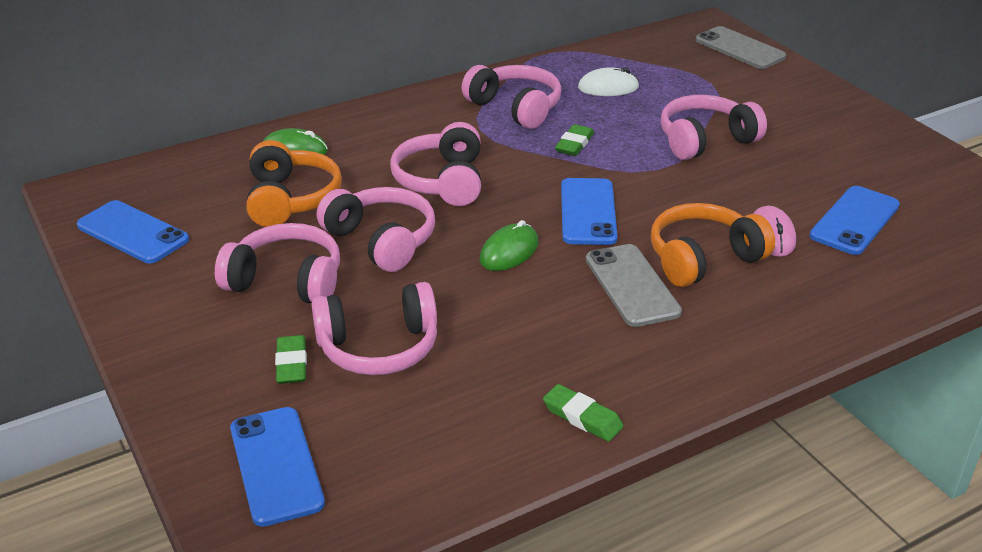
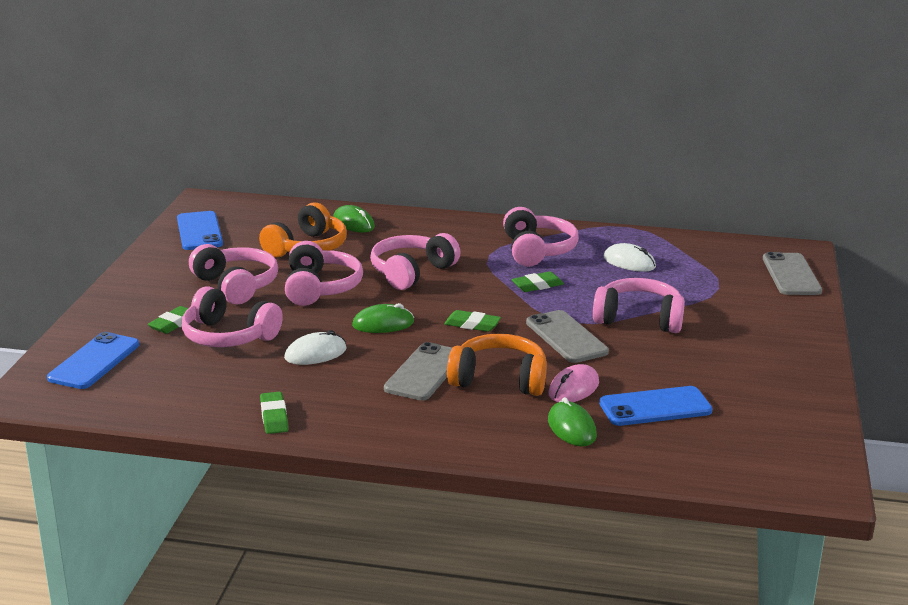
camera: 40 degrees right, 10 degrees down
blue phone [561,178,617,245] -> green eraser [444,310,501,332]
none -> white mouse [284,330,347,365]
none -> grey phone [526,310,609,363]
none -> green mouse [548,397,597,446]

